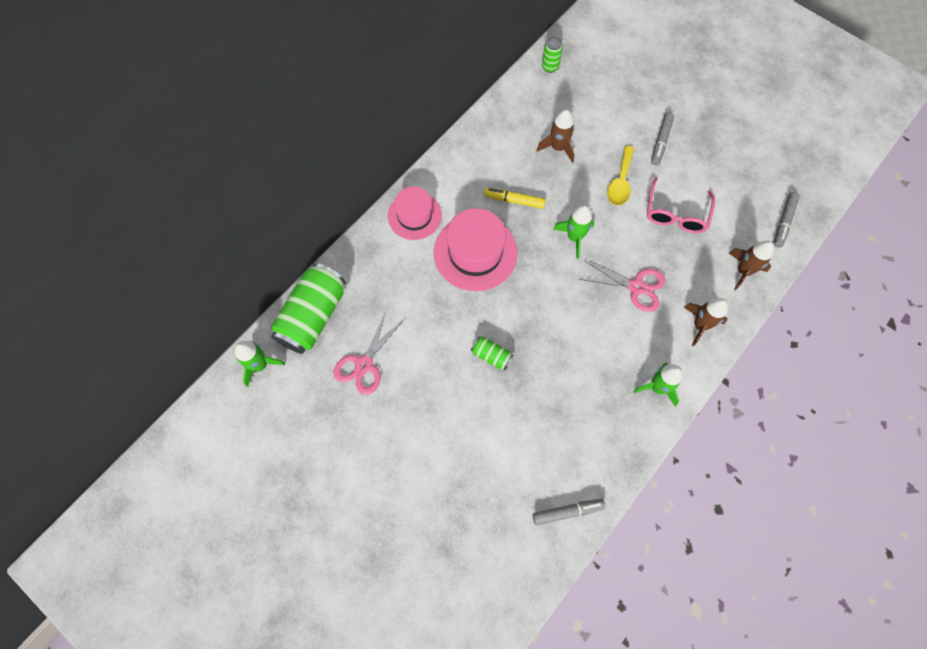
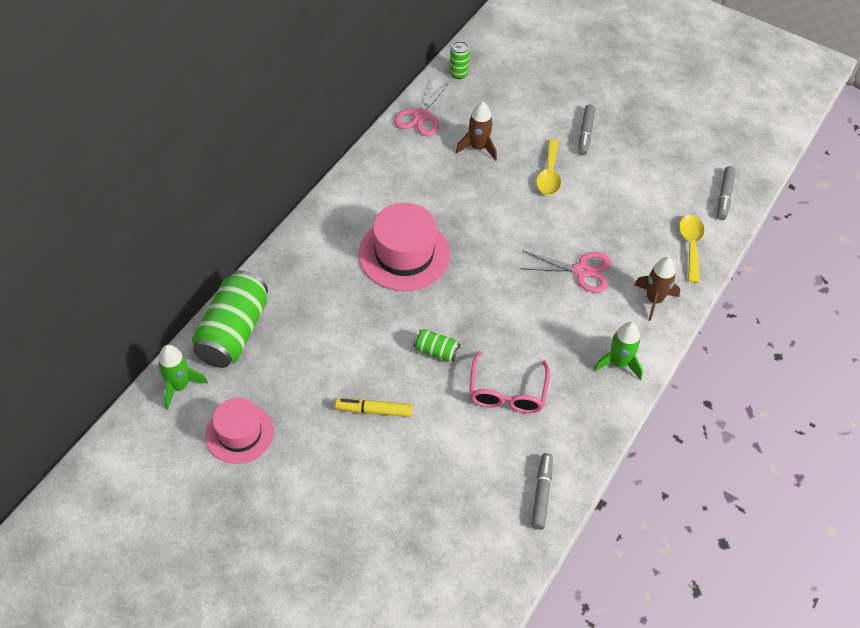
camera: 10 degrees left, 15 degrees down
pink scissors [333,311,404,395] -> pink scissors moved to [394,77,450,136]
pink hat [388,187,442,240] -> pink hat moved to [205,398,274,464]
yellow marker [484,188,546,209] -> yellow marker moved to [335,398,412,417]
grey marker [533,499,606,525] -> grey marker turned 60 degrees counterclockwise [531,453,553,530]
green rocket [553,205,594,259] -> none
pink glasses [647,177,715,233] -> pink glasses moved to [469,351,550,413]
brown rocket [729,241,774,290] -> yellow spoon [679,215,704,283]

